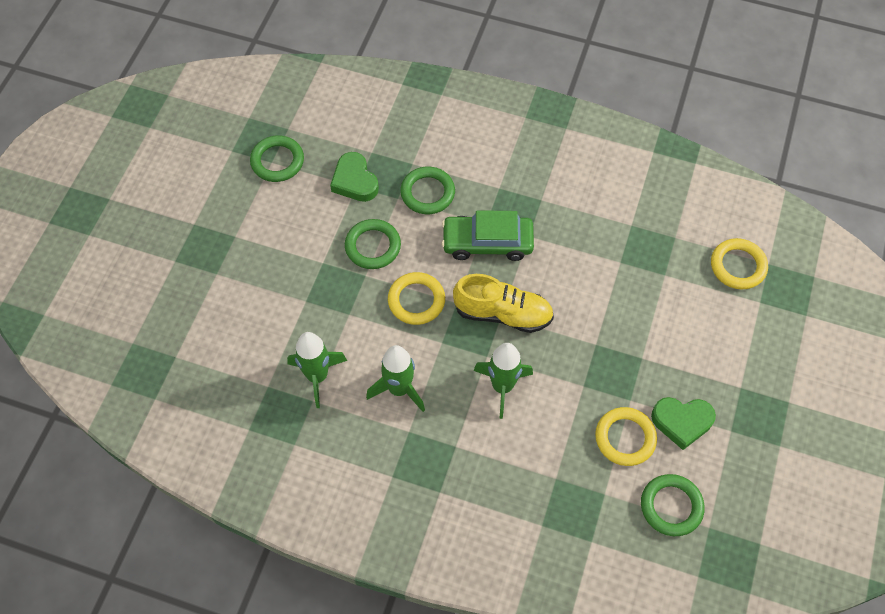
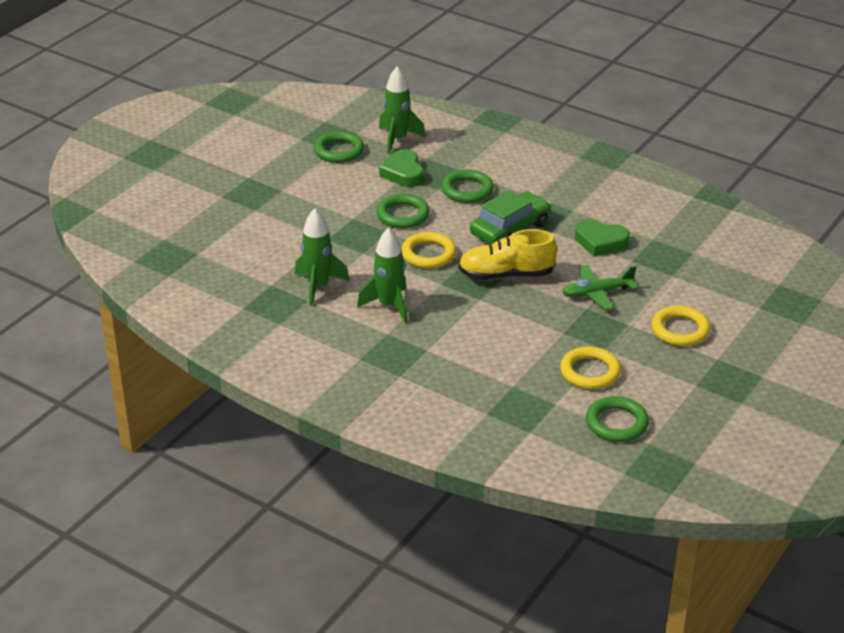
camera: 15 degrees right, 25 degrees down
green car [442,210,534,261] -> green car turned 120 degrees clockwise [470,190,551,245]
yellow shoe [453,274,554,333] -> yellow shoe turned 150 degrees clockwise [458,229,557,280]
green rocket [473,343,533,419] -> green rocket moved to [379,67,426,154]
green heart [651,397,716,450] -> green heart moved to [575,219,630,257]
yellow ring [711,238,768,290] -> yellow ring moved to [651,306,710,346]
none -> green plane [562,265,638,310]

